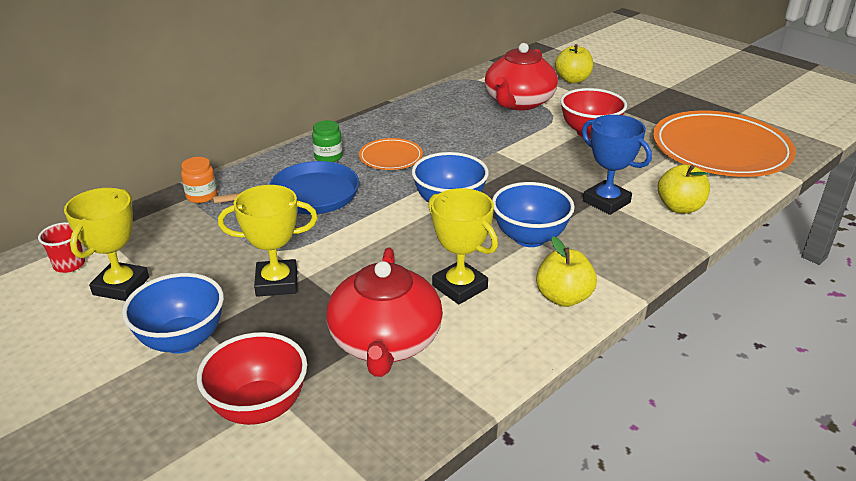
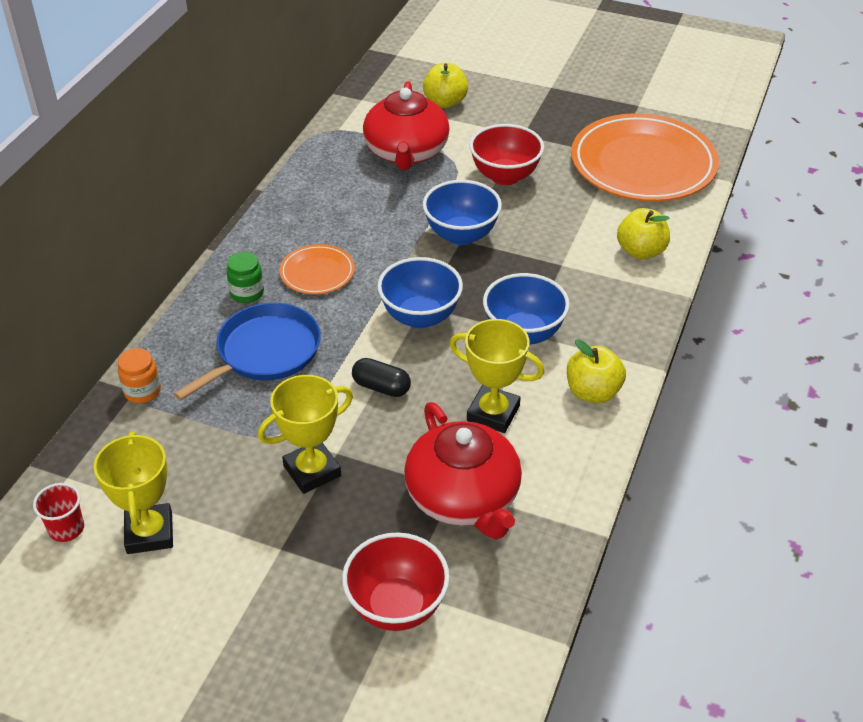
camera: 25 degrees left, 10 degrees up
blue bowl [122,273,224,354] -> blue bowl moved to [423,180,502,245]
blue trophy [582,115,652,215] -> none
none -> black capsule [352,358,411,397]

